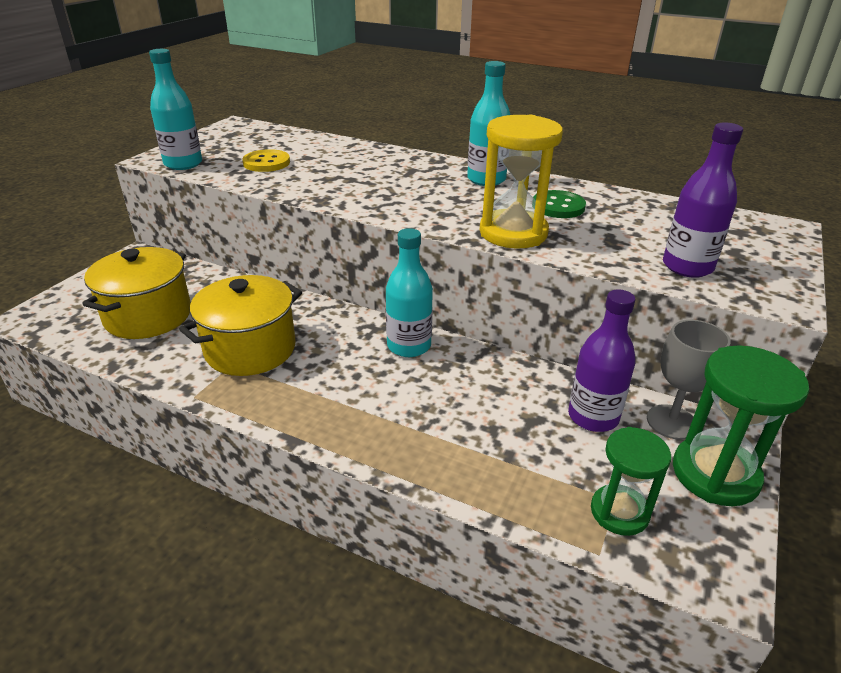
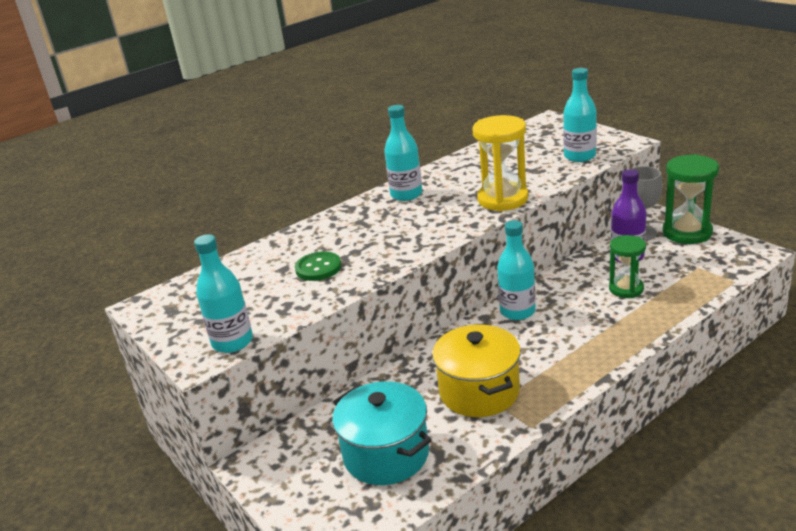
camera: 60 degrees left, 5 degrees down
yellow pot [82,247,191,339] -> turquoise pot [332,381,432,485]
yellow button [242,149,290,172] -> none
green button [533,190,586,218] -> green button moved to [295,251,341,281]
green hourglass [591,427,671,536] -> green hourglass moved to [609,235,646,298]
purple bottle [663,123,743,278] -> turquoise bottle [563,68,597,162]

